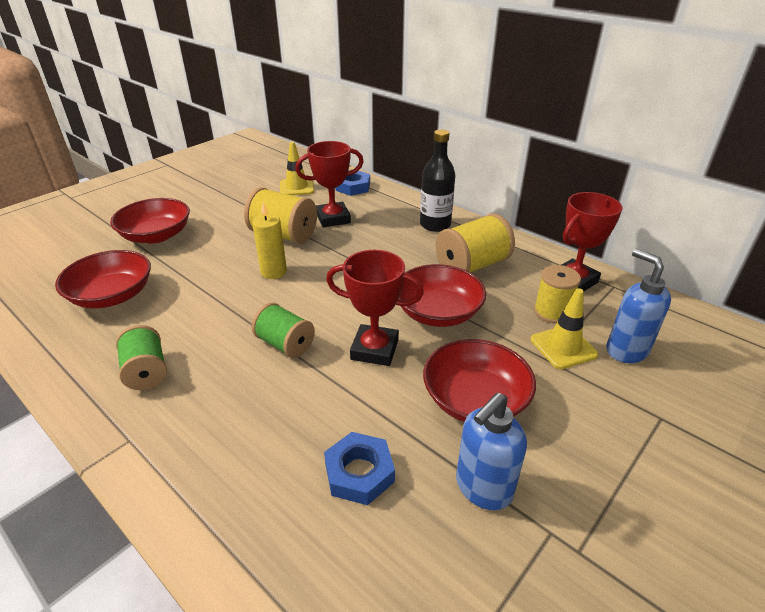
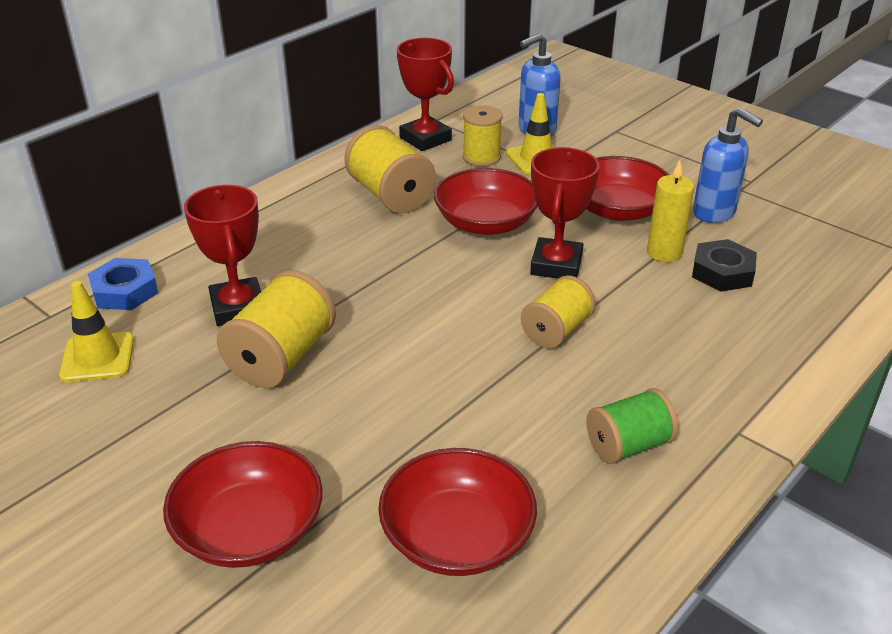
camera: 90 degrees left, 0 degrees up
yellow candle [252,202,287,279] -> yellow candle moved to [647,160,694,262]
green spool [252,303,315,358] -> yellow spool [521,275,596,348]
blue nut [324,432,395,505] -> black nut [692,239,757,292]
black bottle [420,129,455,232] -> none

